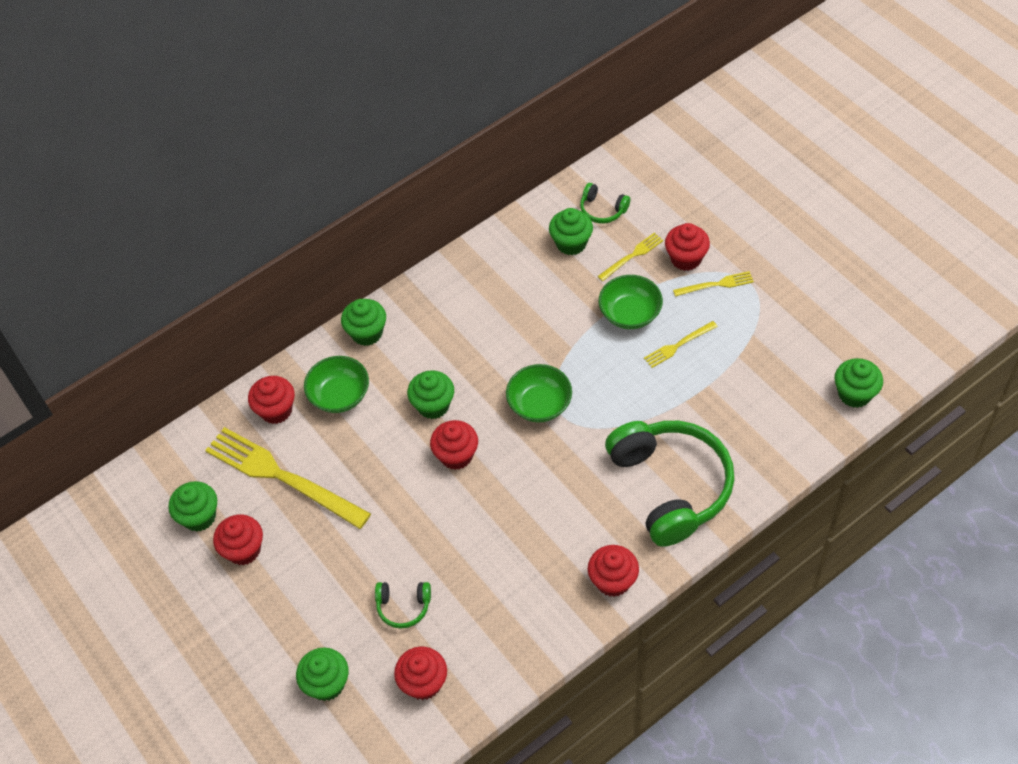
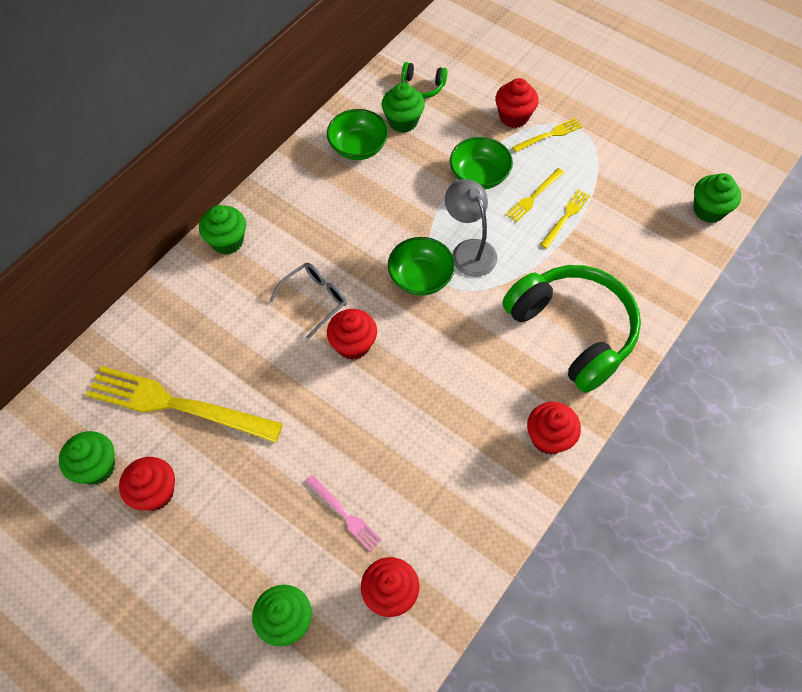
camera: 20 degrees left, 5 degrees up
red cupcake [248,376,295,424] -> none
green bowl [304,356,369,413] -> green bowl moved to [327,109,388,160]
green headphones [375,582,431,629] -> pink fork [306,475,382,551]
green cupcake [407,370,454,419] -> grey glasses [270,263,347,339]
yellow fork [597,233,663,281] -> yellow fork moved to [540,189,590,249]
none -> grey lamp [445,179,497,277]

